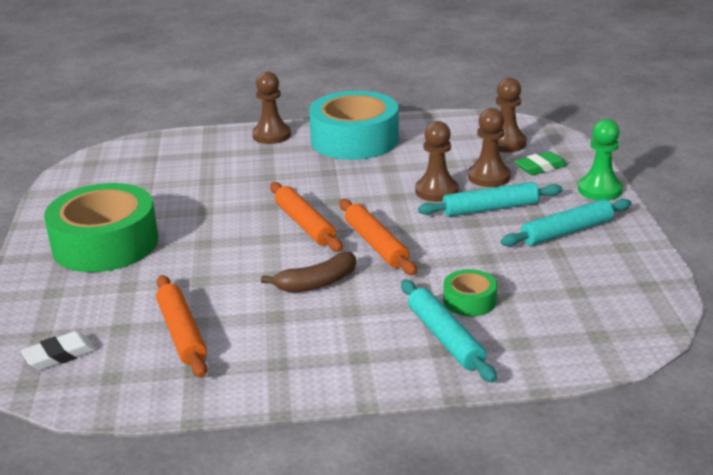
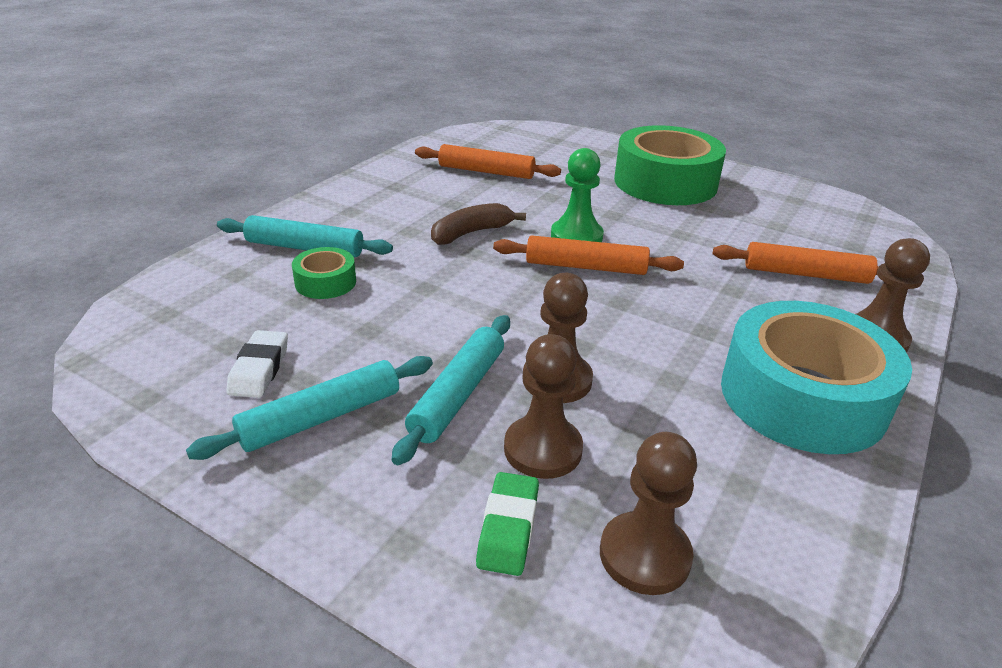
camera: 125 degrees right, 5 degrees up
white eraser [21,331,96,370] -> white eraser moved to [226,330,288,398]
brown banana [261,252,356,293] -> brown banana turned 45 degrees clockwise [431,203,526,245]
orange rolling pin [340,199,417,275] -> orange rolling pin moved to [713,242,879,284]
turquoise rolling pin [501,199,632,247] -> turquoise rolling pin turned 45 degrees clockwise [186,356,433,460]
green pawn [578,119,623,200] -> green pawn moved to [551,148,604,242]

